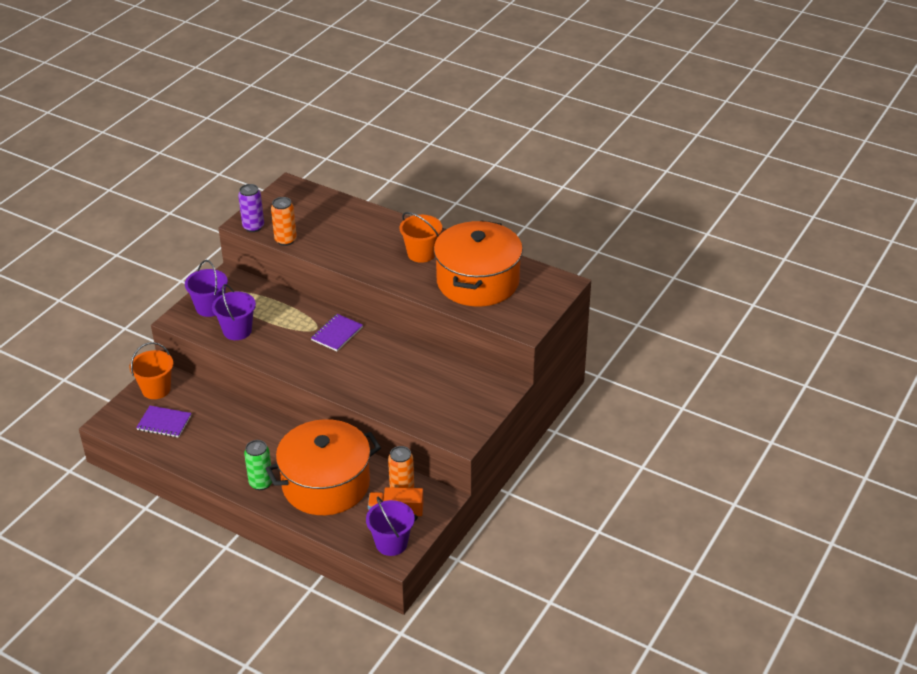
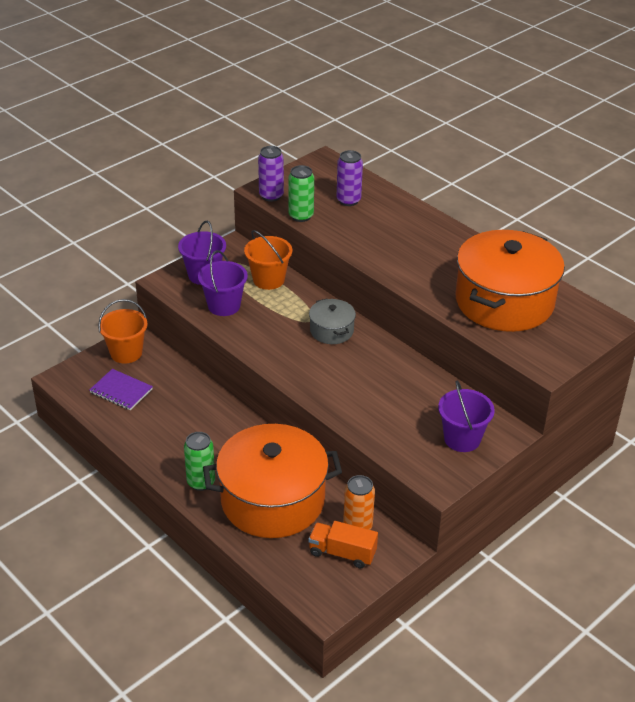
camera: 15 degrees right, 0 degrees up
orange can [271,197,297,246] -> green can [289,165,314,222]
purple notebook [311,314,363,351] -> grey pot [309,298,356,344]
purple bucket [366,497,415,556] -> purple bucket moved to [438,381,495,452]
orange bucket [400,212,442,263] -> orange bucket moved to [244,230,292,290]
none -> purple can [337,150,363,206]

